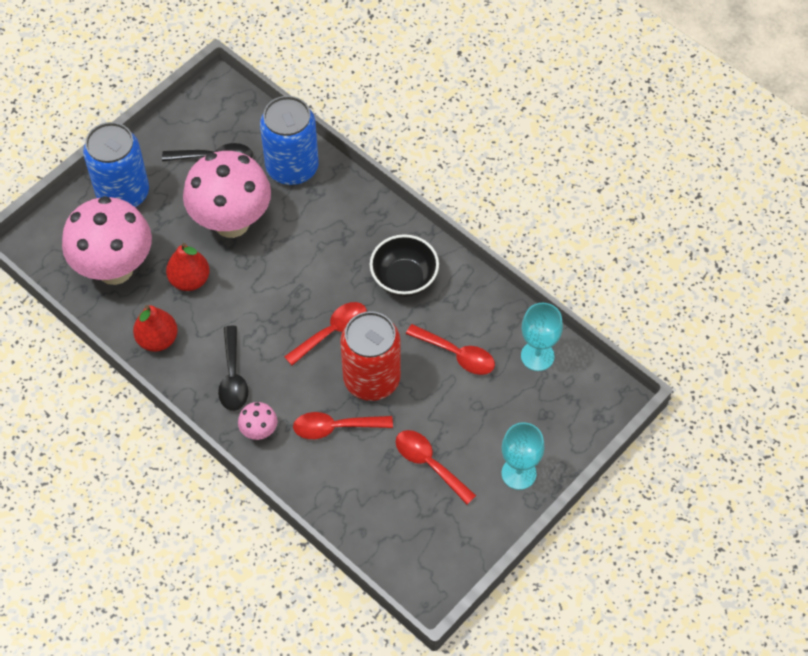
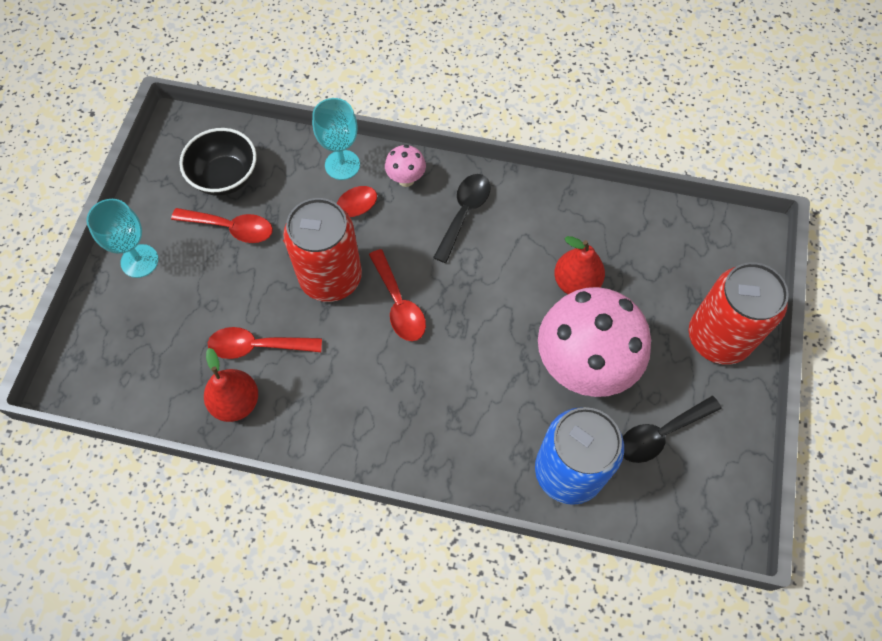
camera: 150 degrees right, 5 degrees up
pink mushroom [62,196,152,285] -> none
blue can [83,122,149,207] -> red can [689,262,789,365]
red pear [133,305,178,352] -> red pear moved to [204,348,258,422]
black spoon [218,326,248,411] -> black spoon turned 60 degrees clockwise [433,174,491,263]
red spoon [284,302,367,365] -> red spoon turned 45 degrees counterclockwise [369,249,426,341]
black bowl [370,234,439,297] -> black bowl moved to [179,128,257,196]
turquoise goblet [521,303,563,371] -> turquoise goblet moved to [312,98,360,180]

